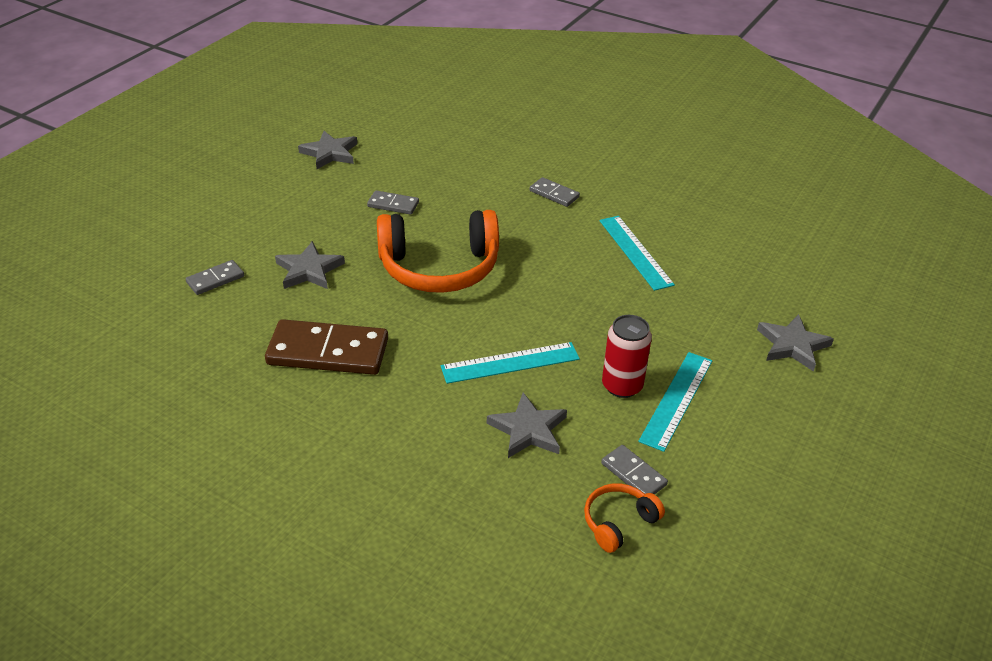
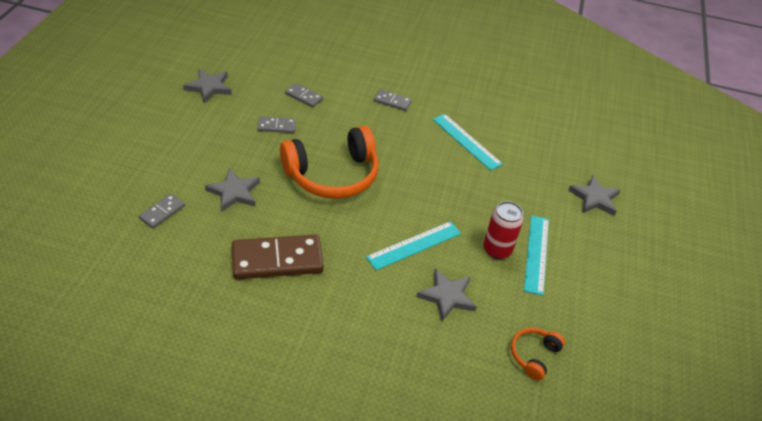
camera: 20 degrees left, 5 degrees up
grey domino [601,445,668,495] -> grey domino moved to [285,83,323,107]

